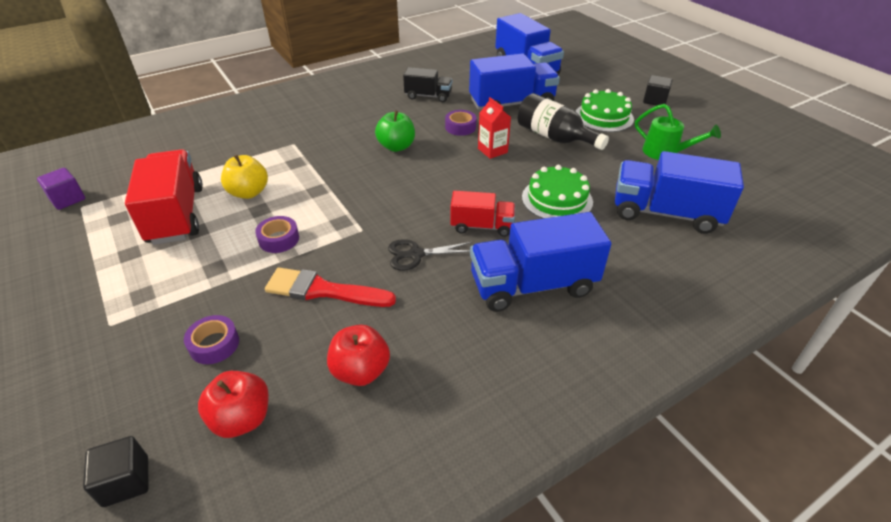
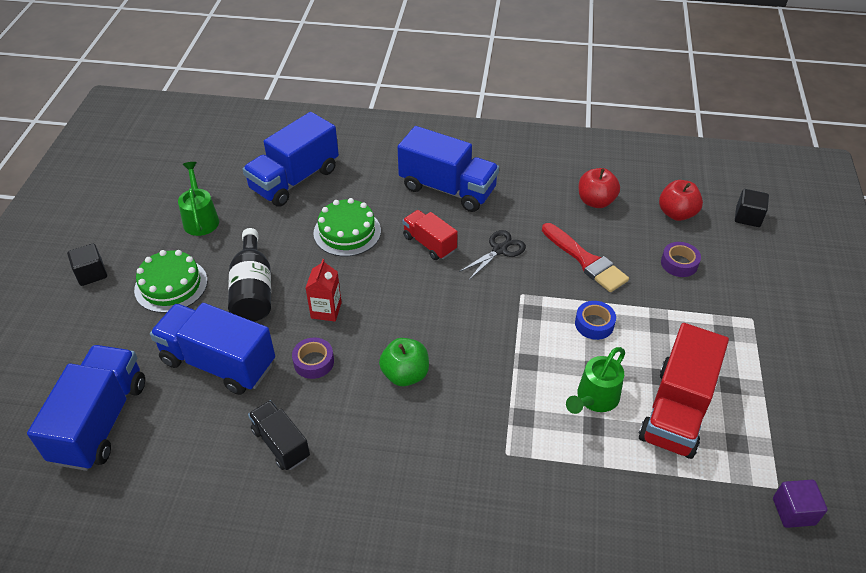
camera: 140 degrees left, 5 degrees up
yellow apple [221,155,268,199] -> green watering can [566,347,625,414]
purple tape [255,216,299,253] -> blue tape [575,301,616,340]
black scissors [388,239,473,271] -> black scissors turned 75 degrees counterclockwise [459,230,526,280]
blue truck [615,151,744,234] -> blue truck turned 75 degrees clockwise [243,112,339,207]

